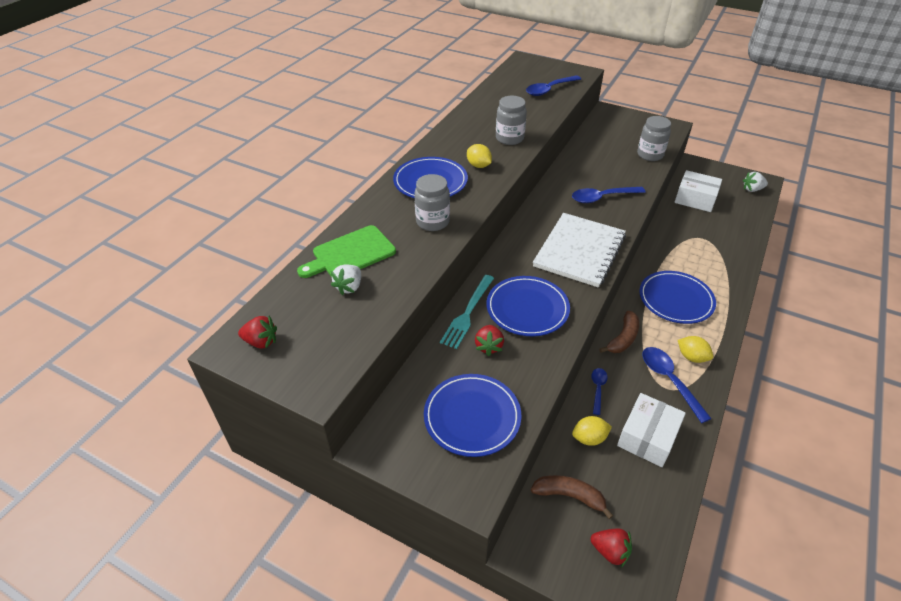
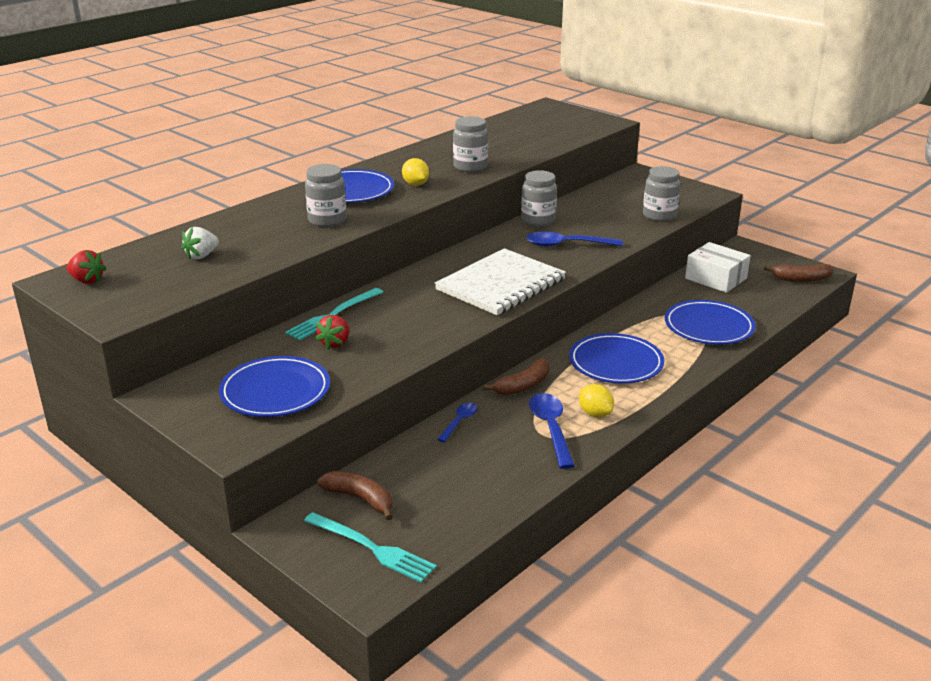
camera: 15 degrees right, 15 degrees down
green cutting board [297,225,396,278] -> none
blue plate [487,276,570,336] -> blue plate moved to [665,300,756,345]
blue spoon [526,75,581,96] -> none
yellow lemon [572,416,612,446] -> none
red strawberry [590,528,632,568] -> turquoise fork [304,512,437,583]
white box [617,393,686,467] -> none
white strawberry [743,172,768,192] -> brown banana [764,264,833,282]
none -> grey jar [521,170,557,226]

